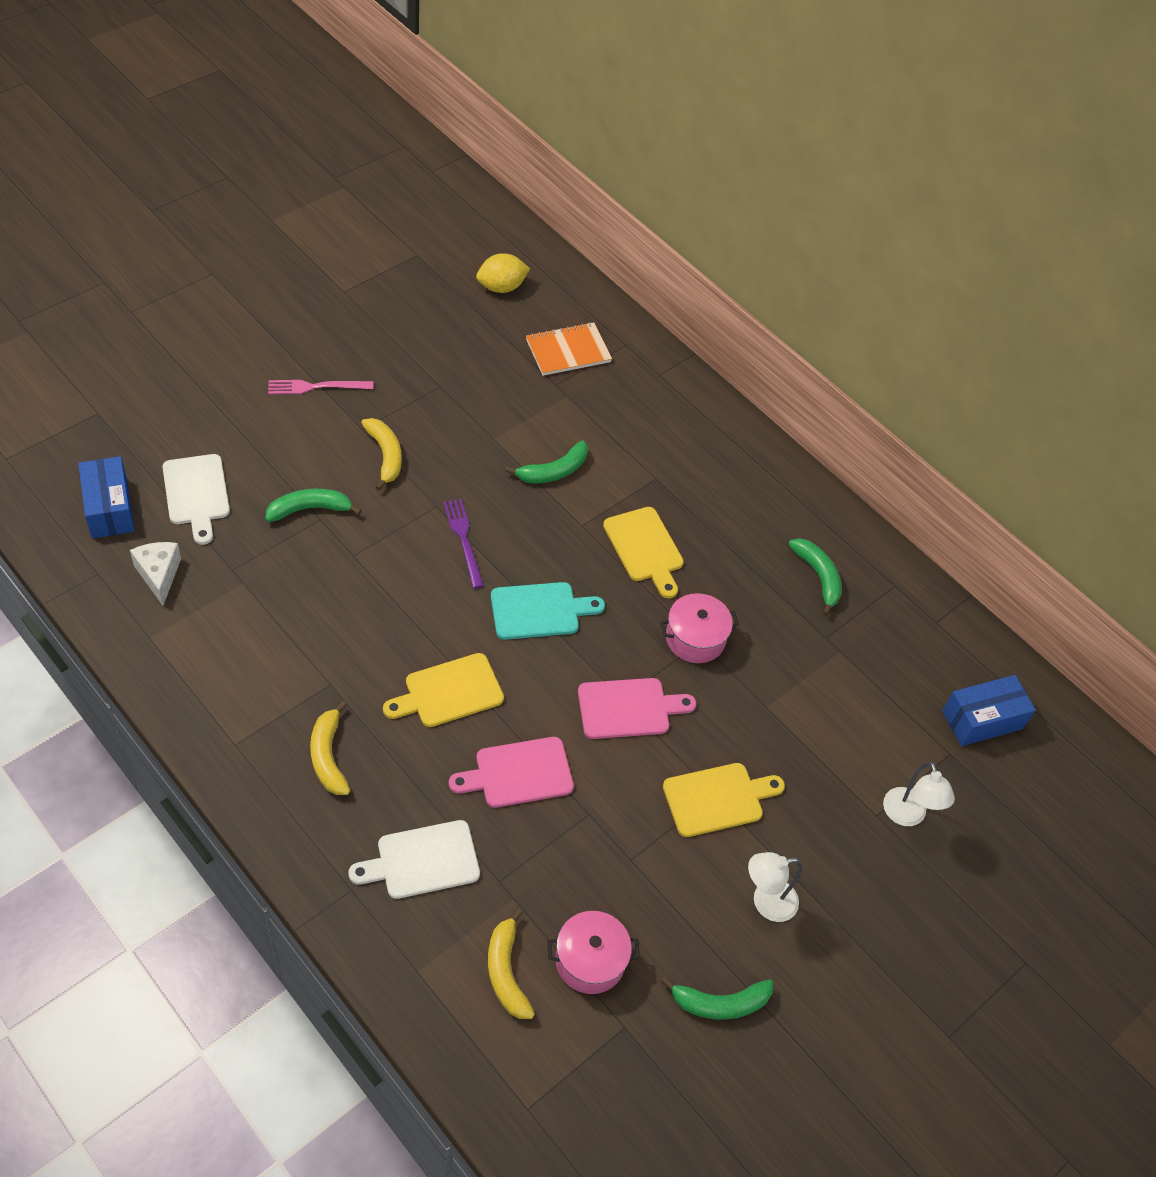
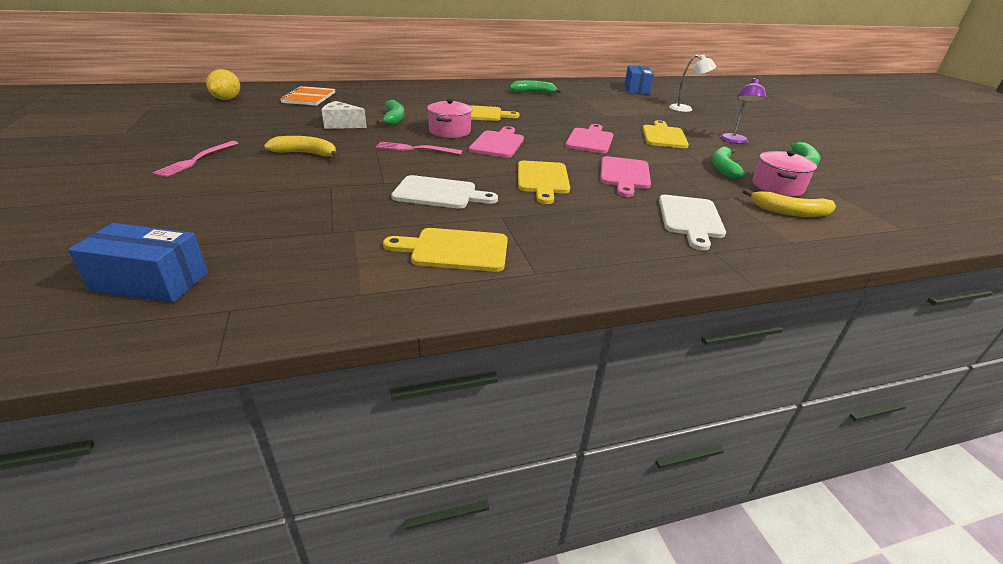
camera: 60 degrees left, 20 degrees down
white cheese [130,542,181,606] -> white cheese moved to [322,101,367,129]
white cutting board [163,454,230,545] -> white cutting board moved to [391,175,498,209]
green banana [265,489,362,522] -> green banana moved to [712,146,745,179]
yellow banana [310,701,351,795] -> none
purple fork [443,499,484,588] -> pink fork [376,142,462,155]
turquoise cutting board [491,582,605,640] -> pink cutting board [469,126,524,158]
pink pot [660,593,739,663] -> pink pot moved to [427,99,472,138]
white lamp [748,852,802,922] -> purple lamp [720,78,767,144]
none -> yellow cutting board [383,228,508,272]

